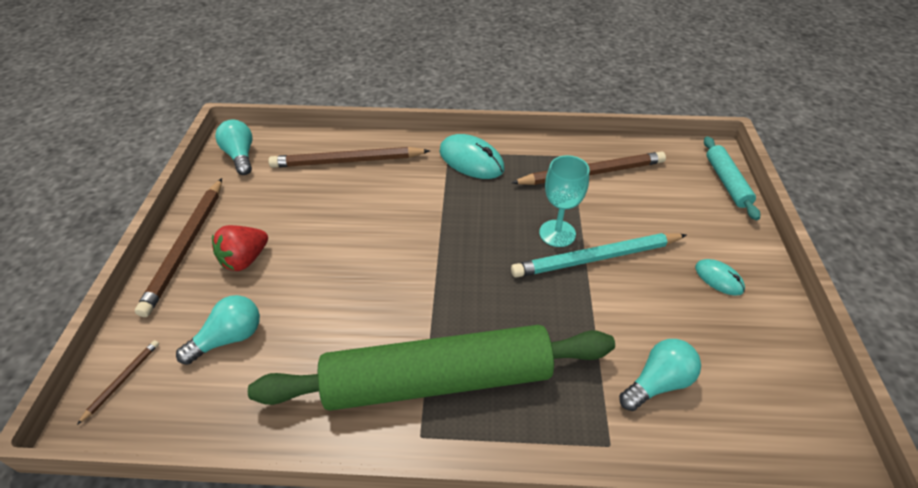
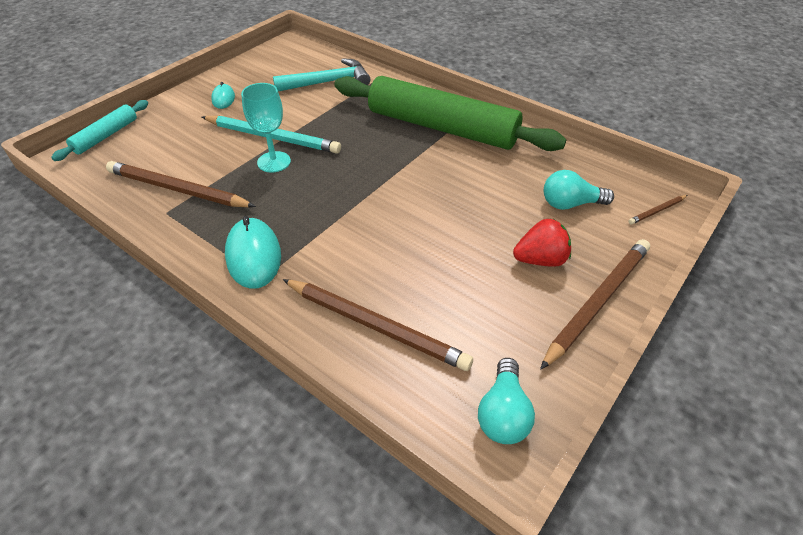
camera: 145 degrees left, 0 degrees up
turquoise light bulb [619,339,701,411] -> turquoise hammer [273,58,370,92]

